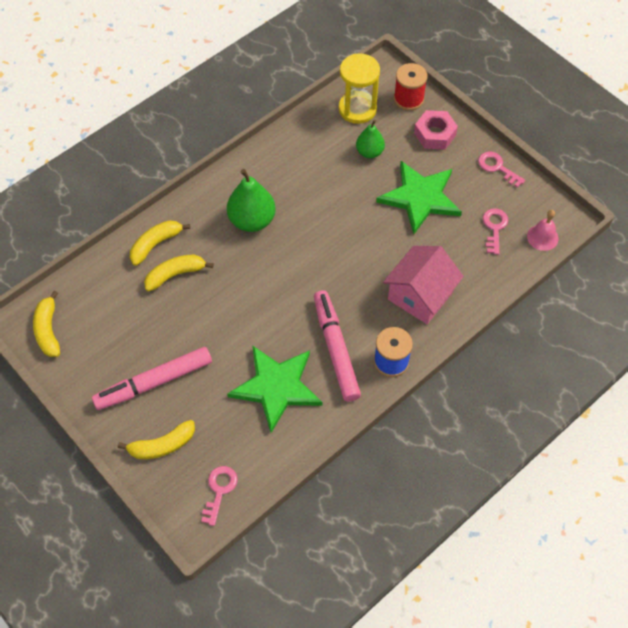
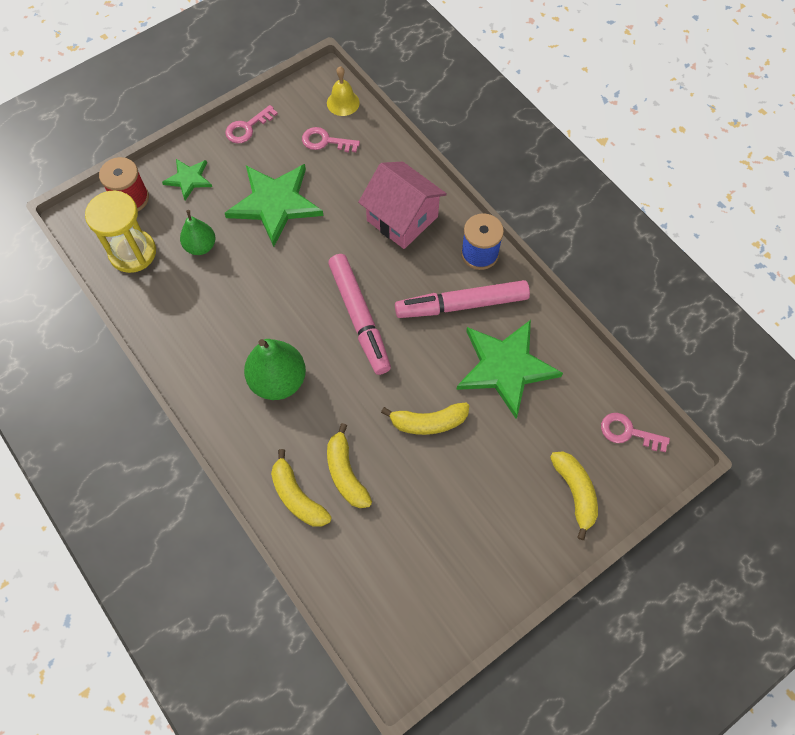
camera: 85 degrees left, 5 degrees up
yellow banana [33,291,60,357] -> yellow banana moved to [381,402,470,435]
pink marker [92,347,212,410] -> pink marker moved to [328,254,391,375]
pink nut [414,110,458,150] -> green star [162,159,212,200]
pink bell [527,210,558,251] -> yellow bell [327,66,360,116]

